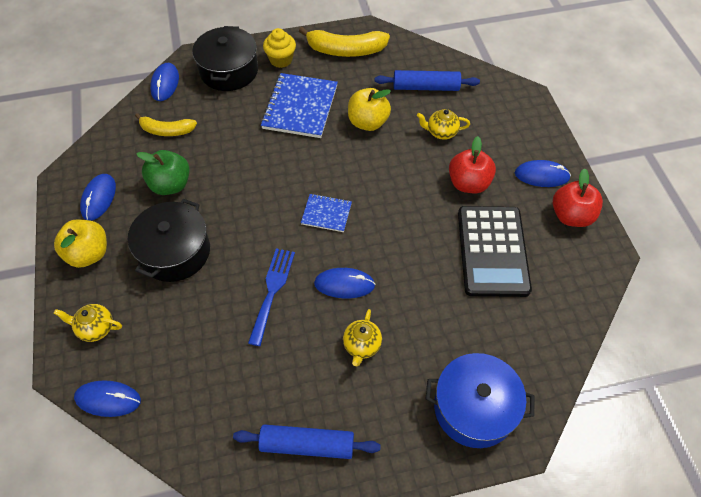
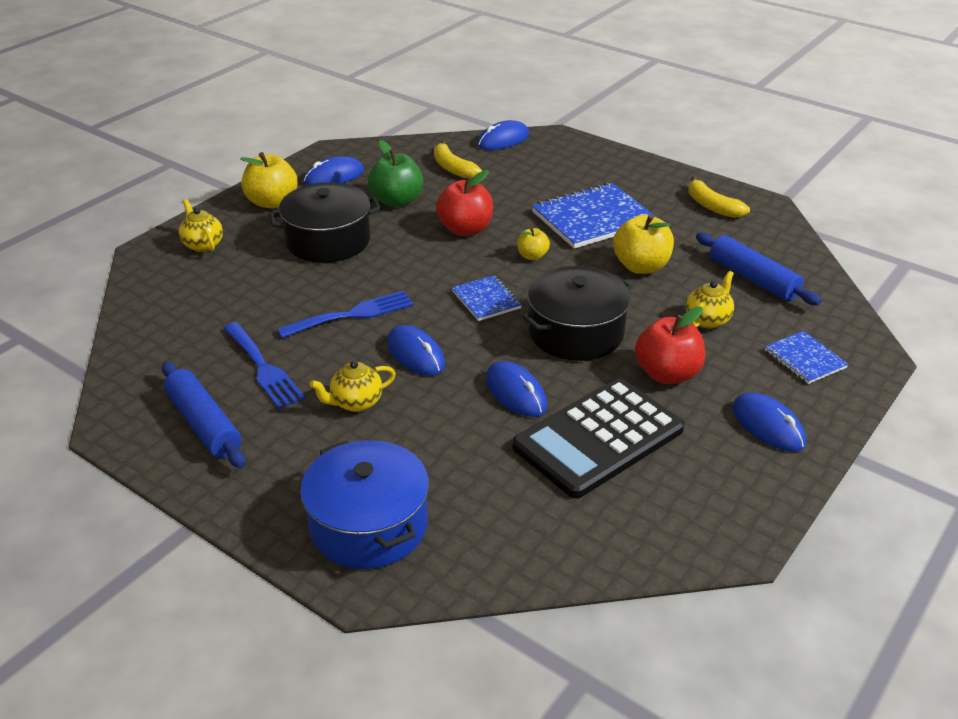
camera: 50 degrees right, 20 degrees down
blue mouse [74,380,141,417] -> blue mouse moved to [486,361,547,417]
black pot [192,26,258,91] -> black pot moved to [522,266,633,361]
yellow cupcake [263,28,296,68] -> none
yellow banana [299,27,390,57] -> yellow banana [688,176,750,218], size x0.64
yellow teapot [417,109,470,140] -> yellow teapot turned 75 degrees clockwise [686,271,734,329]
red apple [553,168,603,227] -> red apple moved to [436,170,493,236]
none -> blue fork [223,322,305,409]
none -> yellow apple [517,228,550,260]
none -> blue notebook [765,331,849,384]

